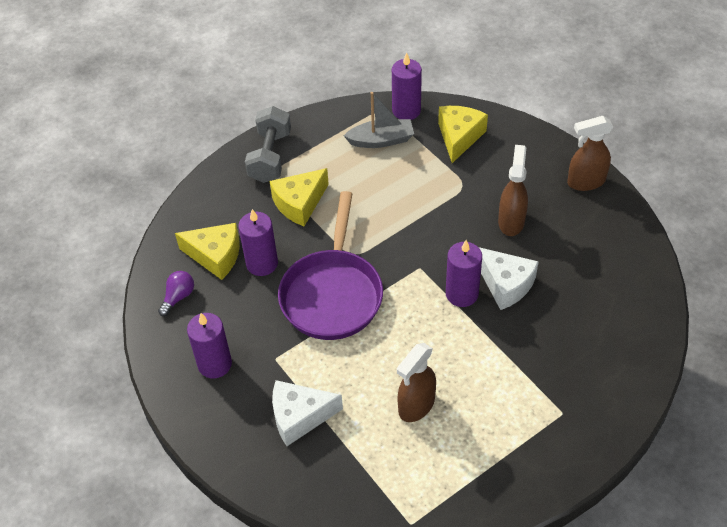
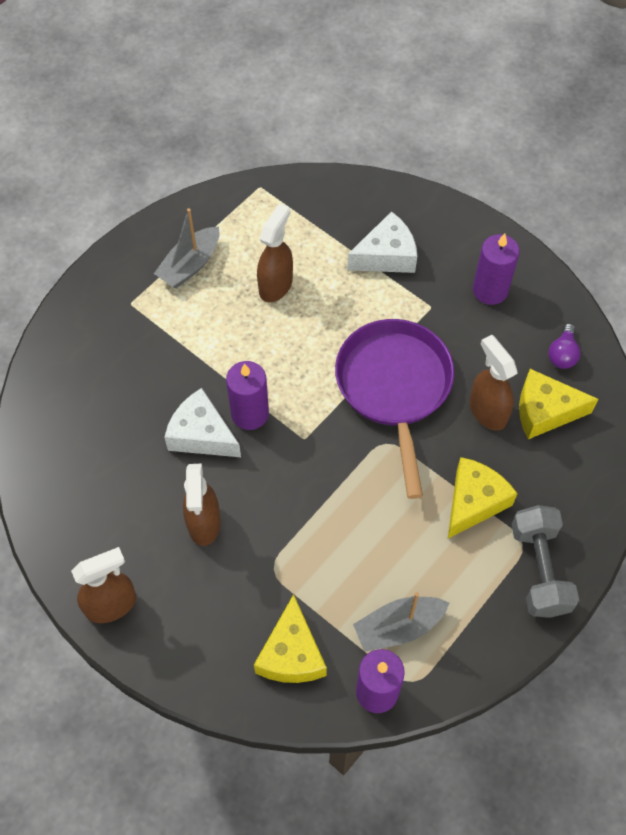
camera: 165 degrees right, 10 degrees up
purple candle [238,209,278,276] -> brown spray bottle [470,335,518,431]
none -> grey boat [154,208,219,288]

